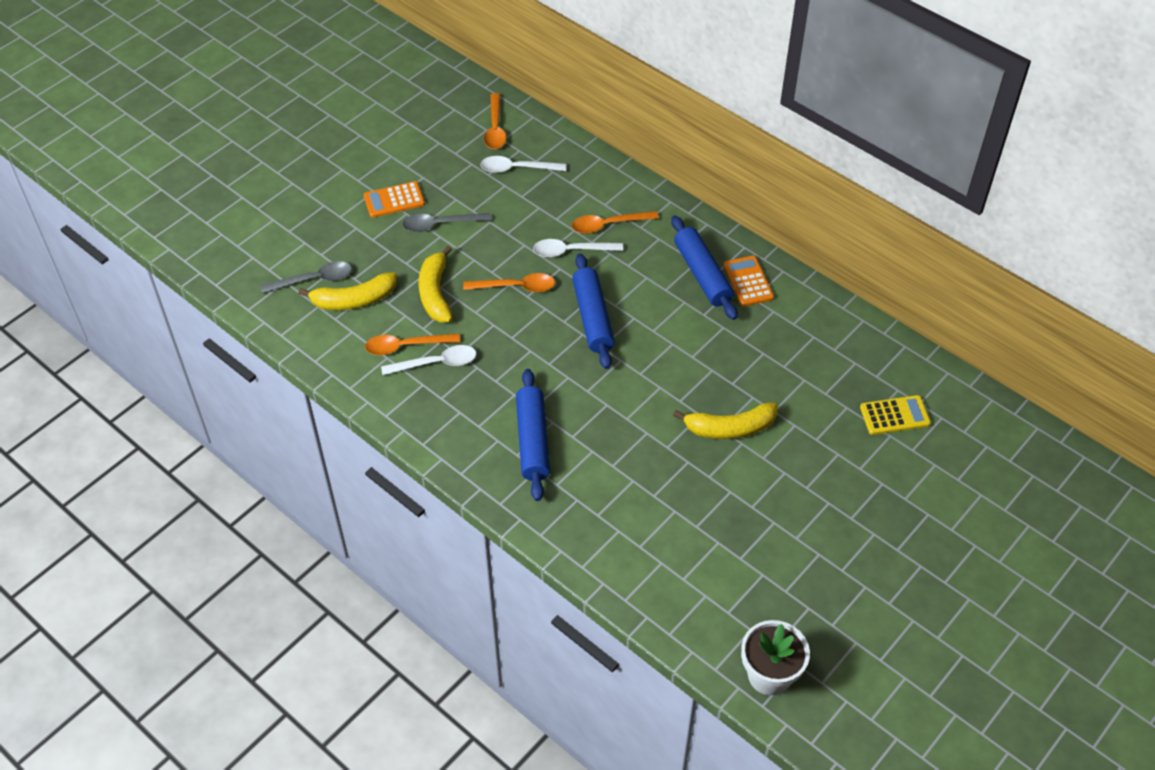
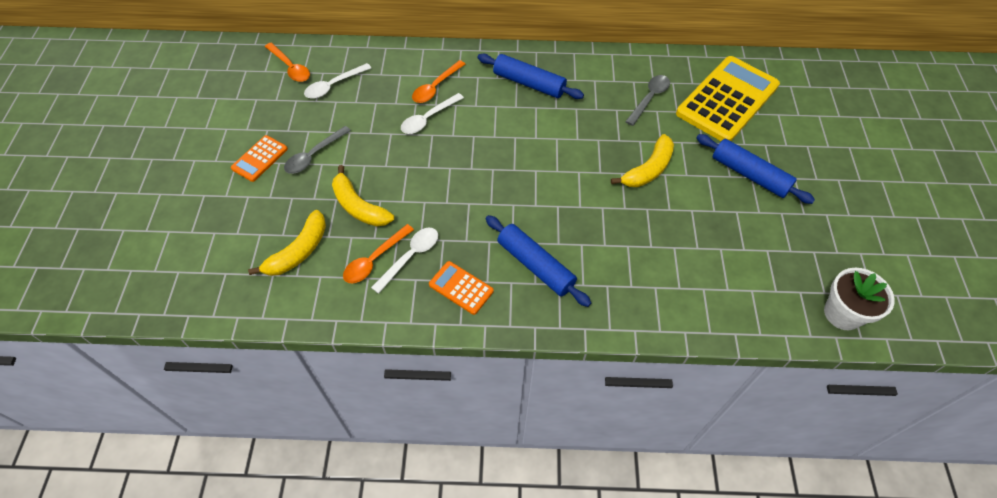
camera: 40 degrees left, 5 degrees up
grey spoon [260,261,352,293] -> grey spoon moved to [625,75,670,126]
orange spoon [463,273,555,292] -> none
blue rolling pin [572,254,615,369] -> blue rolling pin moved to [696,134,815,204]
orange calculator [723,256,774,306] -> orange calculator moved to [429,261,494,315]
yellow calculator [860,395,931,435] -> yellow calculator [676,56,780,141], size x2.15

